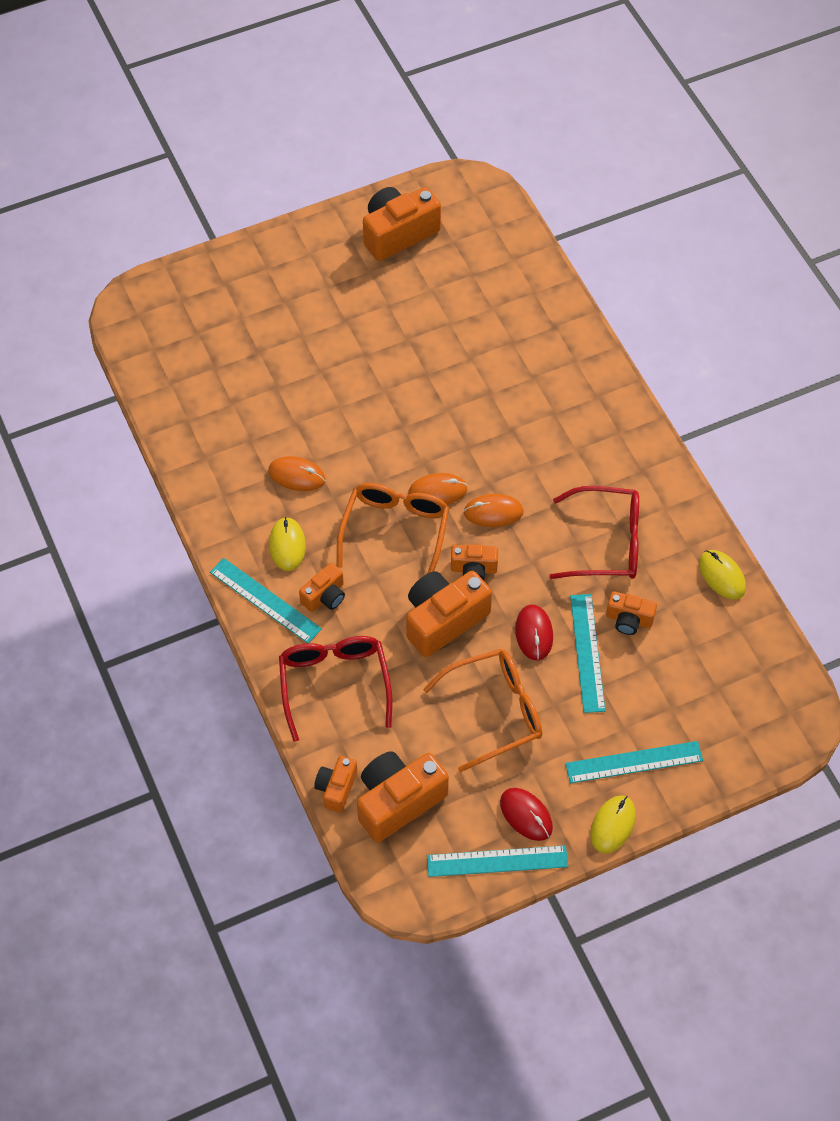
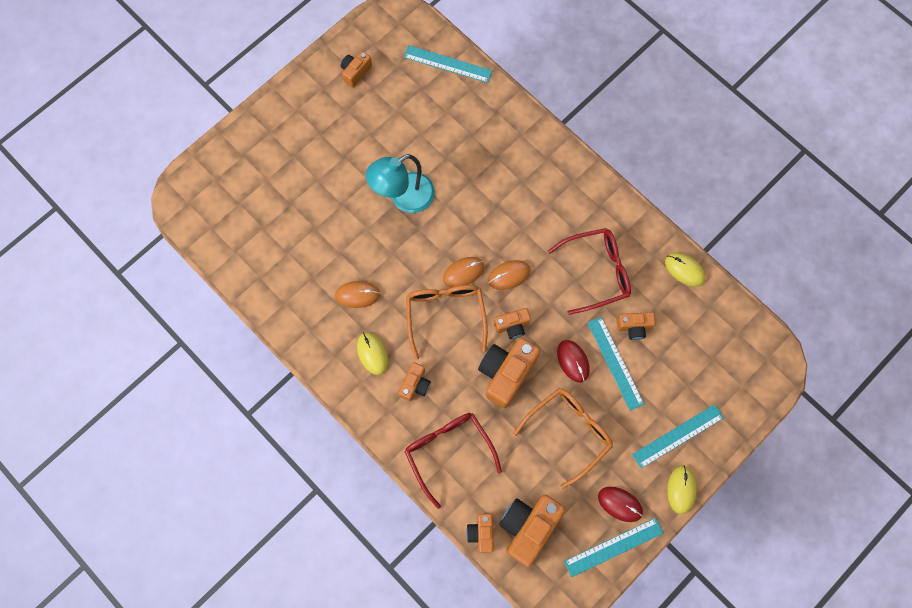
camera: 20 degrees left, 15 degrees up
turquoise ruler [210,558,322,643] -> turquoise ruler moved to [404,45,492,83]
orange camera [363,187,441,261] -> orange camera [341,51,372,87], size x0.55
none -> turquoise lamp [366,154,435,213]

